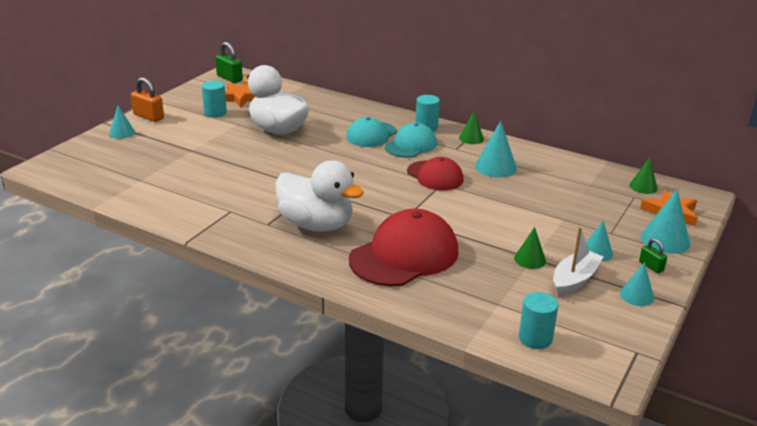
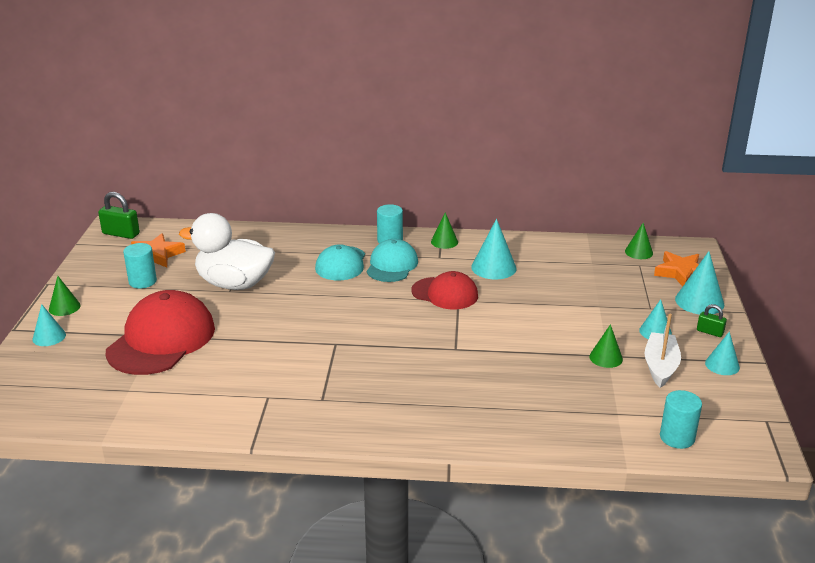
camera: 25 degrees left, 0 degrees up
orange padlock [131,77,164,122] -> green cone [49,276,80,316]
white duck [275,160,364,232] -> none
red cap [349,209,459,287] -> red cap moved to [106,290,215,375]

